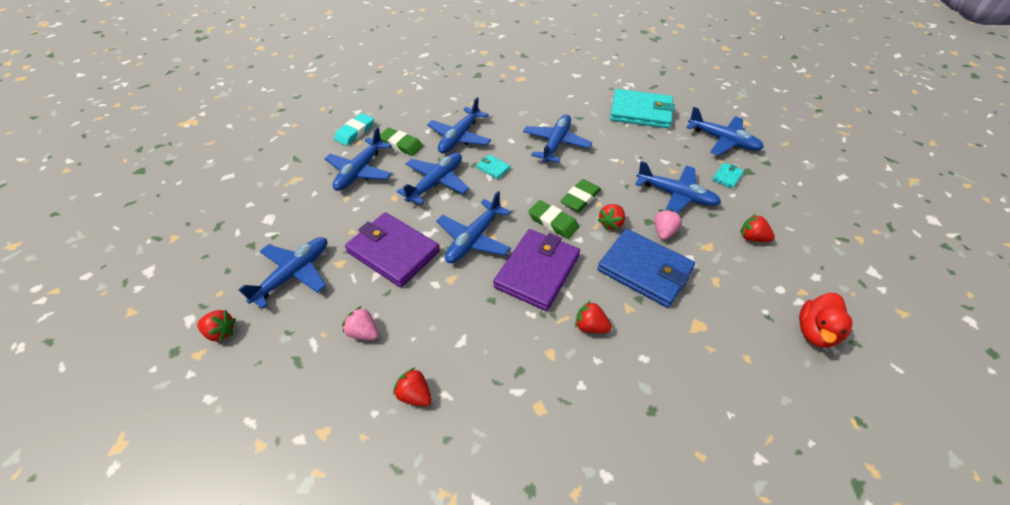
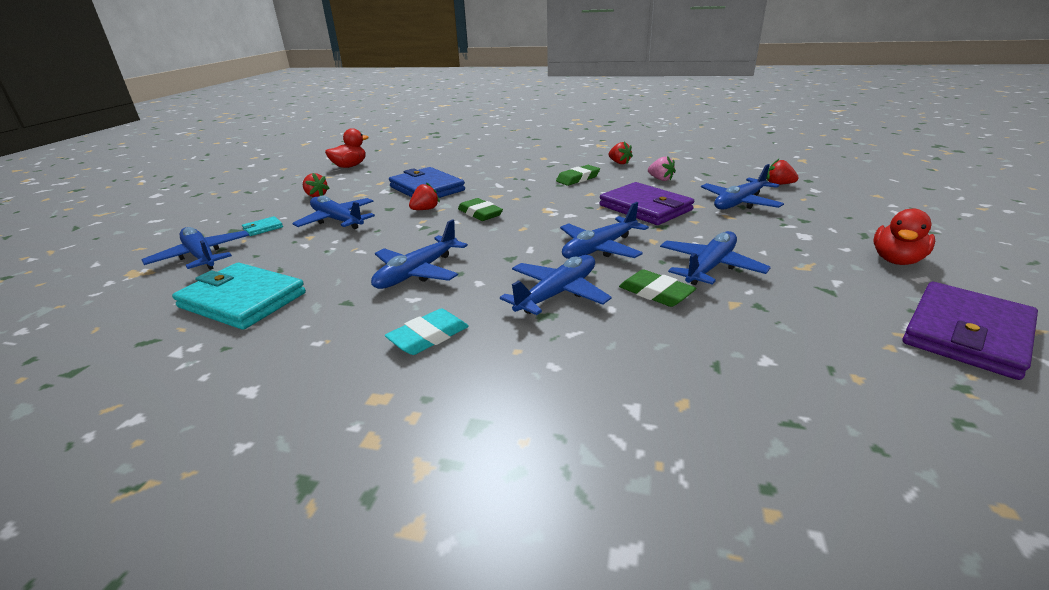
camera: 165 degrees left, 20 degrees down
turquoise eraser [334,113,374,146] -> turquoise eraser moved to [385,309,469,355]
blue plane [436,191,511,263] -> none
turquoise wallet [476,155,510,179] -> none
purple wallet [493,229,580,311] -> purple wallet moved to [903,282,1038,380]
green eraser [560,179,601,212] -> green eraser moved to [556,165,600,186]
red strawberry [575,300,612,333] -> none
pink strawberry [654,209,683,240] -> none
none -> red duck [873,208,935,265]

